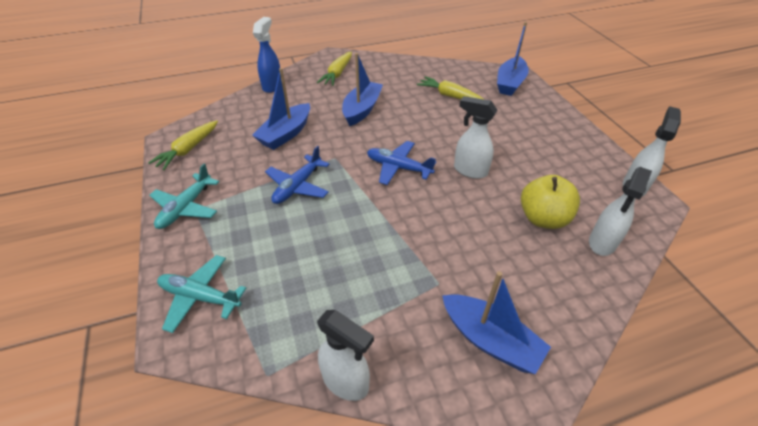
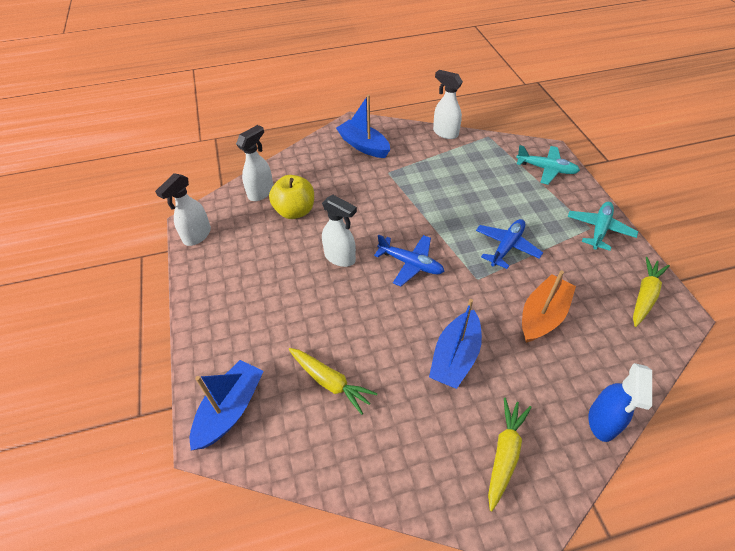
camera: 175 degrees left, 5 degrees up
blue boat [252,68,310,150] -> orange boat [522,271,576,343]

